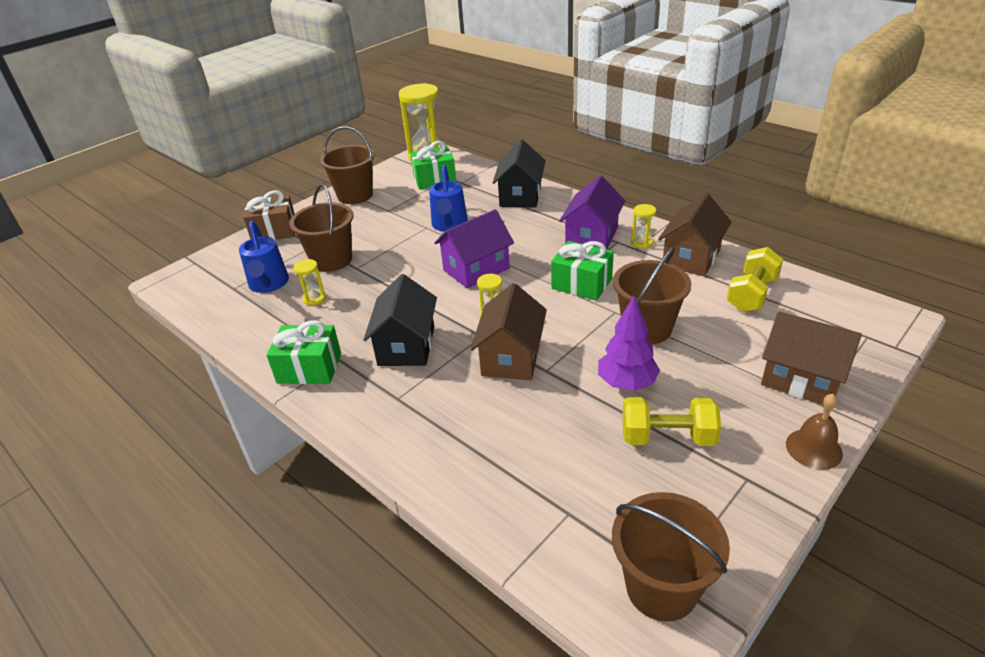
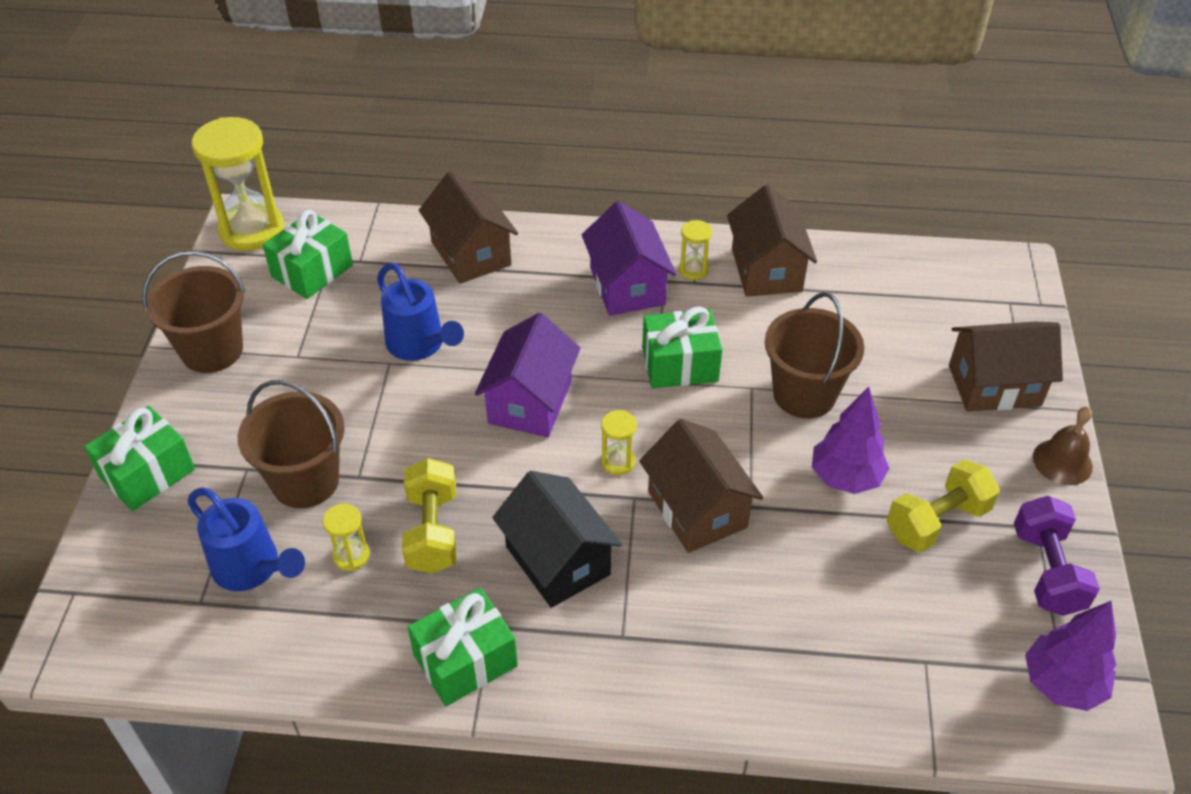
camera: 40 degrees left, 10 degrees up
brown gift [243,190,295,240] -> green gift [84,406,195,511]
black house [493,140,546,208] -> brown house [419,172,518,284]
brown bucket [612,492,730,622] -> purple tree [1025,601,1116,711]
yellow dumbbell [727,247,783,312] -> yellow dumbbell moved to [402,458,457,574]
none -> purple dumbbell [1014,496,1100,616]

